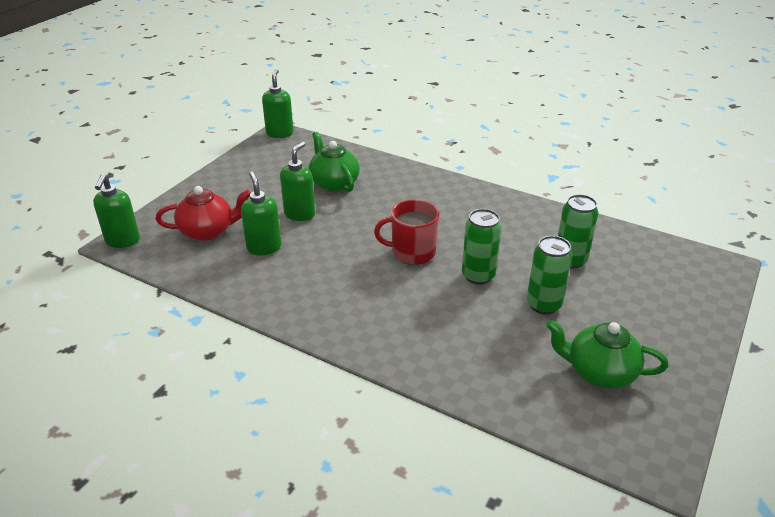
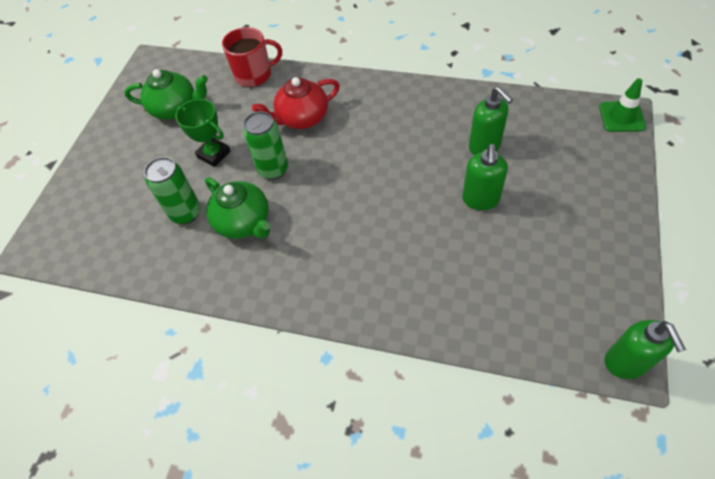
camera: 170 degrees right, 20 degrees up
green soap dispenser [93,174,140,248] -> green traffic cone [599,78,646,132]
red teapot [156,186,251,241] -> red teapot moved to [252,77,340,129]
green teapot [309,132,360,192] -> green teapot moved to [205,177,270,239]
red mug [374,199,439,265] -> red mug moved to [222,27,282,87]
green can [527,236,573,315] -> green trophy [176,99,230,167]

